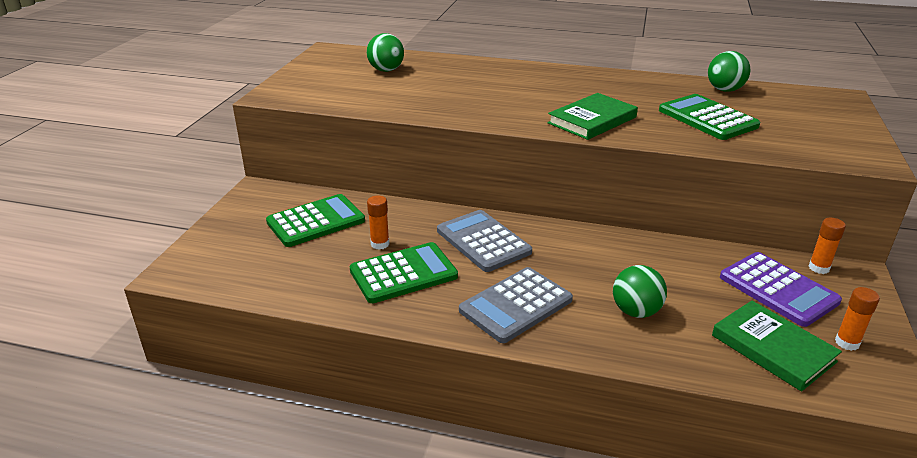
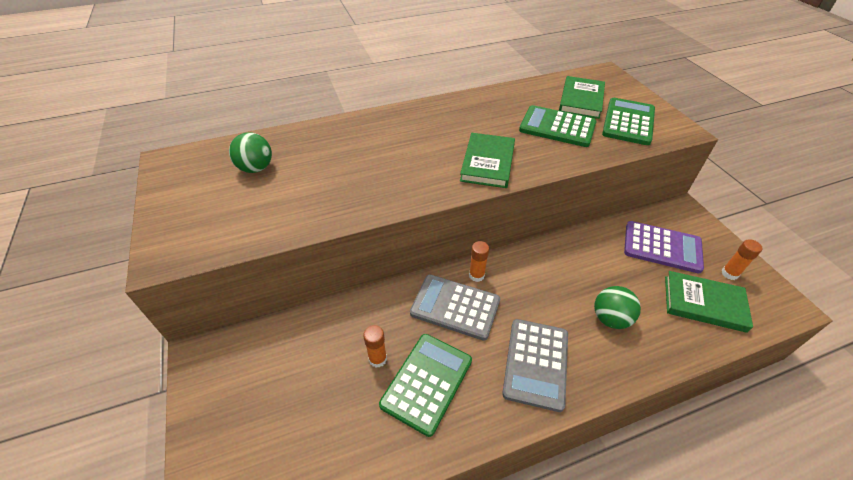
camera: 35 degrees left, 15 degrees up
green calculator [266,194,365,247] -> green calculator moved to [602,98,655,145]
green ball [708,51,750,92] -> none
orange glue stick [809,218,846,274] -> orange glue stick moved to [469,241,489,282]
none -> green book [559,76,605,119]

